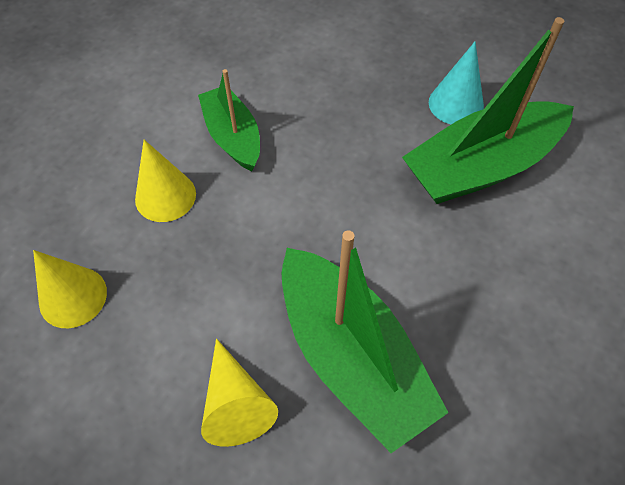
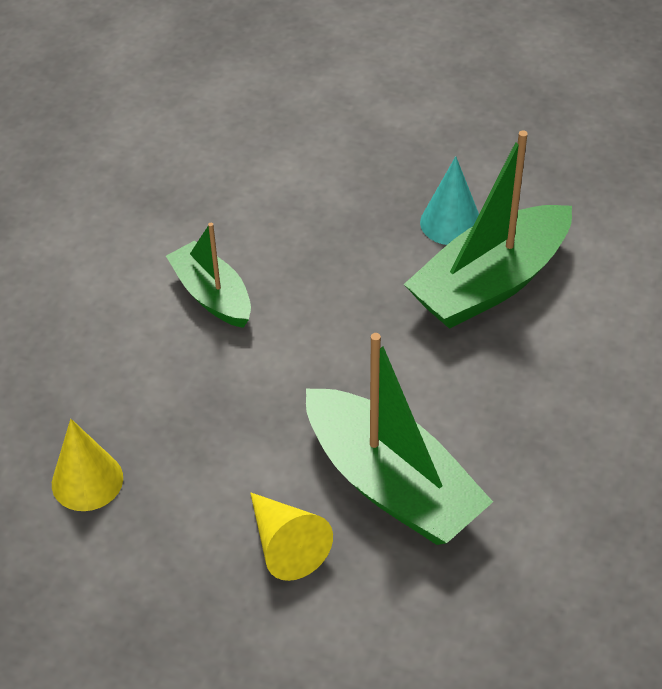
camera: 10 degrees left, 10 degrees down
yellow cone [135,140,196,222] -> none

